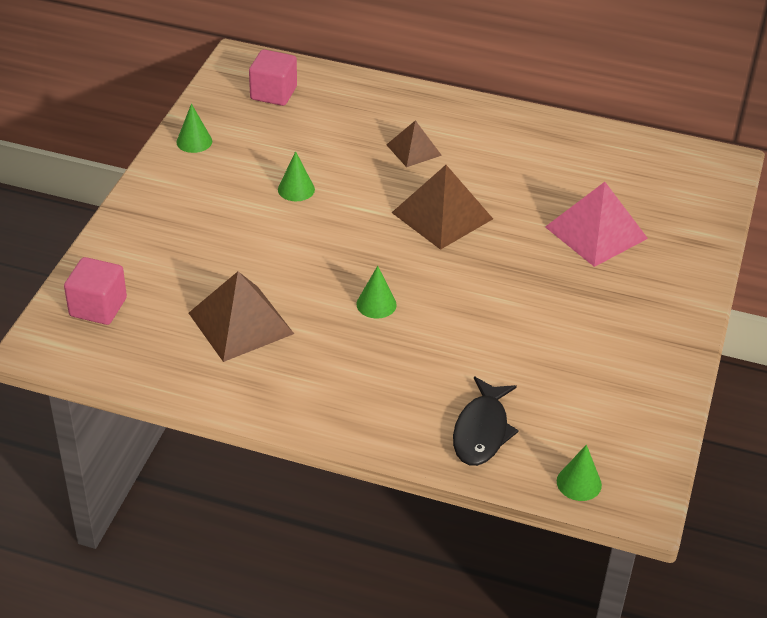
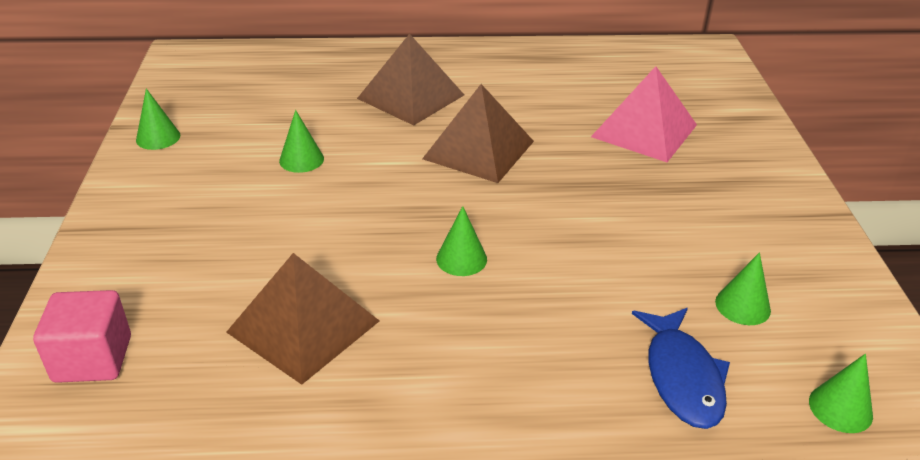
camera: 20 degrees left, 5 degrees down
pink cube [249,49,297,106] -> none
brown pyramid [386,120,442,167] -> brown pyramid [357,34,464,126], size x1.68
black fish [453,377,519,466] -> blue fish [632,308,730,429]
none -> green cone [715,252,771,325]

